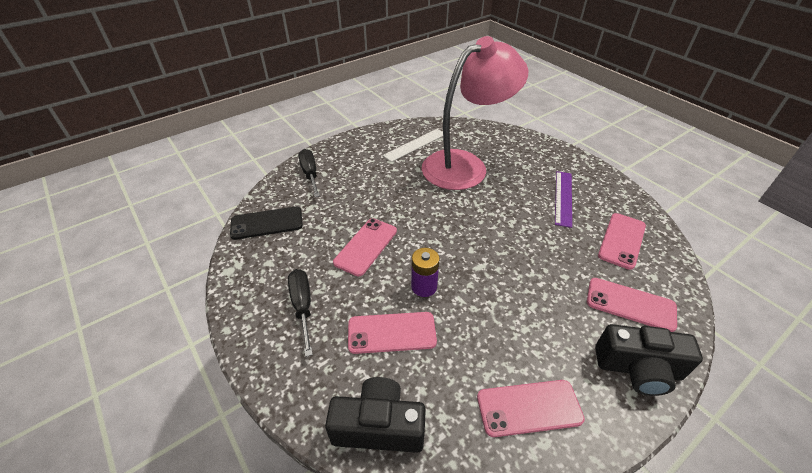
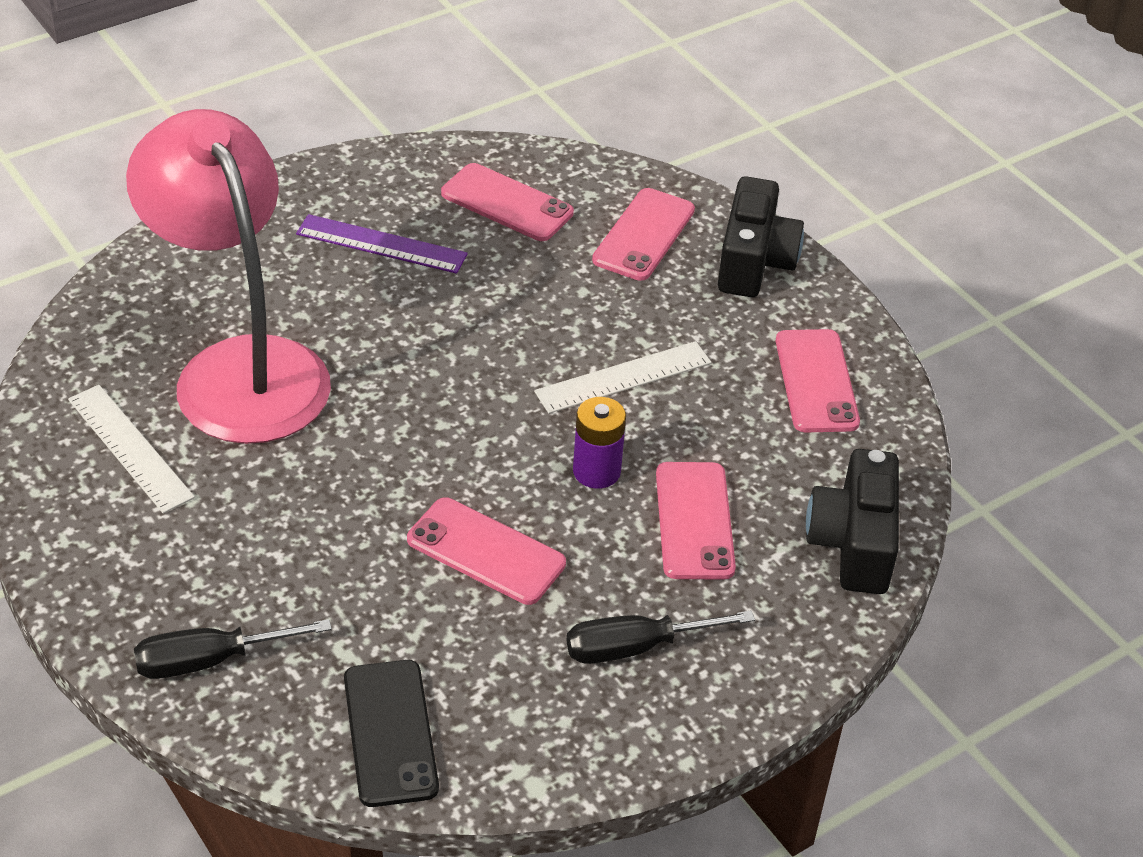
camera: 90 degrees left, 0 degrees up
none -> white ruler [534,341,712,414]

